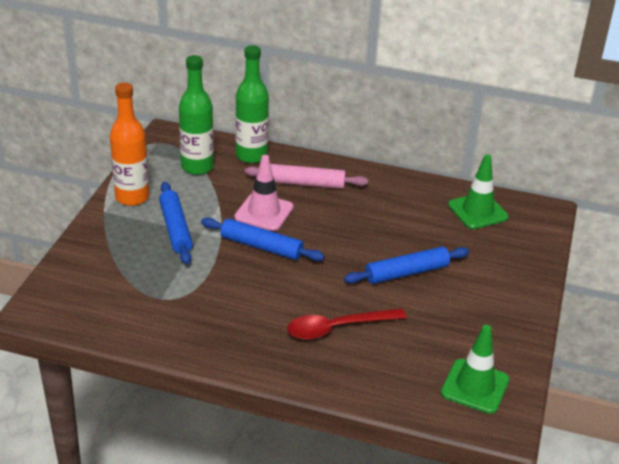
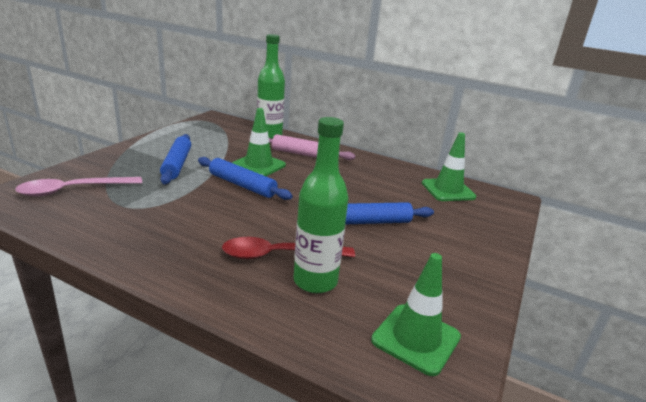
camera: 10 degrees right, 10 degrees down
orange bottle [110,82,149,206] -> none
green bottle [179,55,214,175] -> green bottle moved to [294,117,348,293]
pink traffic cone [234,155,294,231] -> green traffic cone [232,108,286,176]
none -> pink spoon [15,177,142,197]

